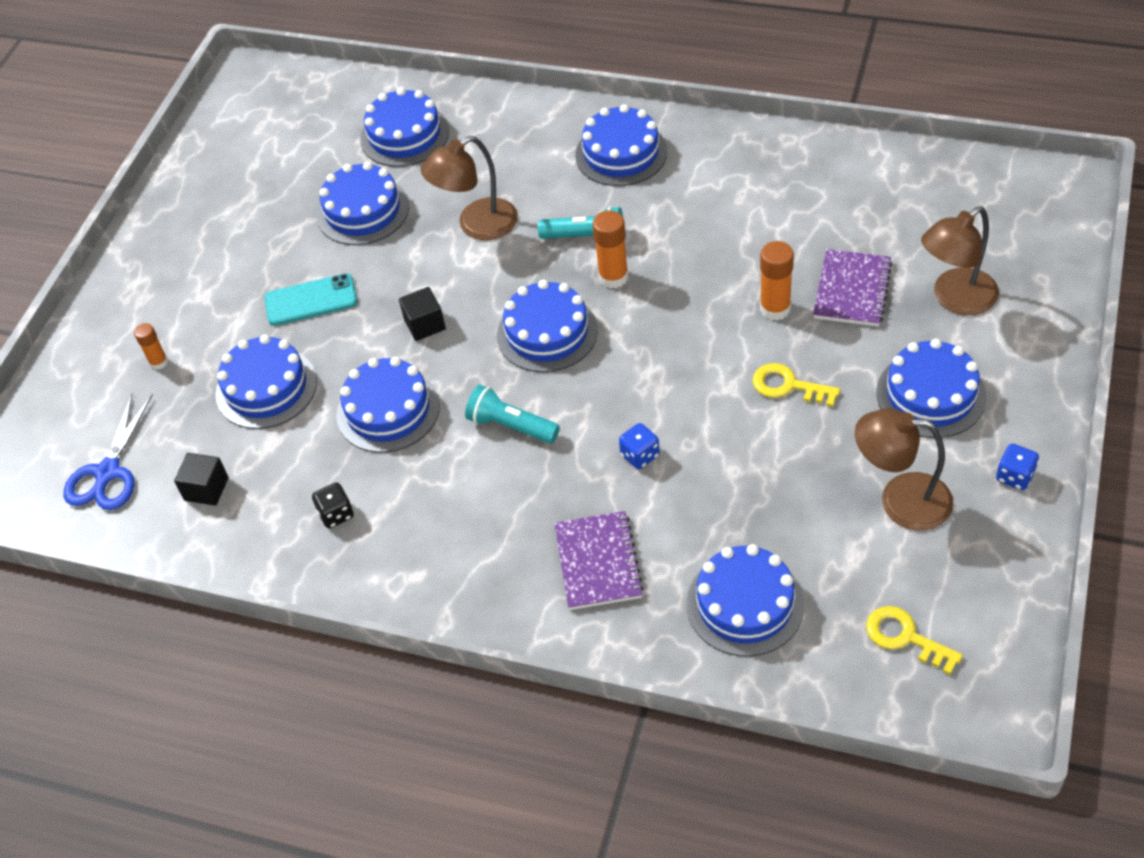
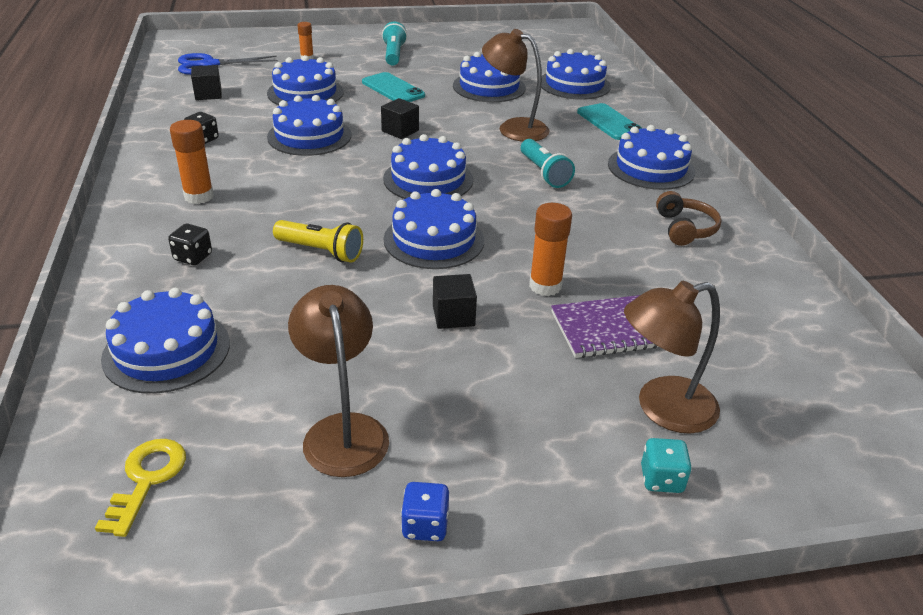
camera: 55 degrees right, 15 degrees down
turquoise flashlight [465,385,560,443] -> turquoise flashlight moved to [382,21,407,65]
purple notebook [554,511,644,610] -> black dice [168,224,212,265]
orange glue stick [593,210,628,288] -> orange glue stick moved to [170,120,214,204]
blue dice [619,423,660,469] -> yellow flashlight [273,220,363,262]
yellow key [753,363,840,407] -> black cube [433,274,477,329]
blue cake [877,339,986,438] -> blue cake moved to [384,189,484,269]
brown lamp [921,206,999,315] -> brown lamp turned 45 degrees counterclockwise [624,281,720,434]
none -> turquoise phone [577,103,643,140]
none -> turquoise dice [641,438,692,493]
none -> brown headphones [656,191,722,246]

